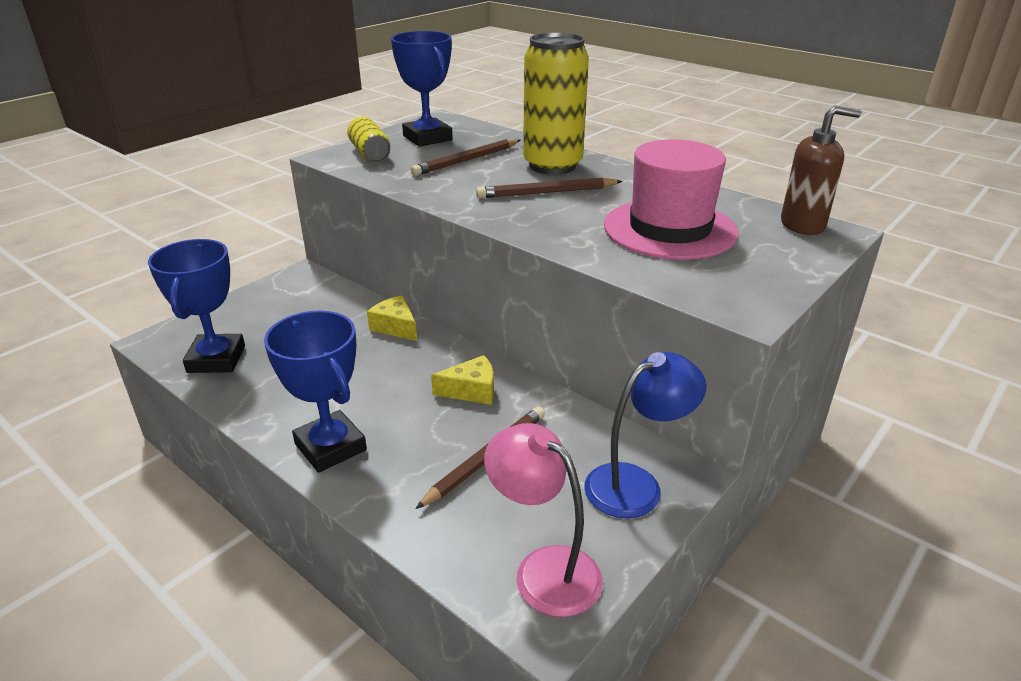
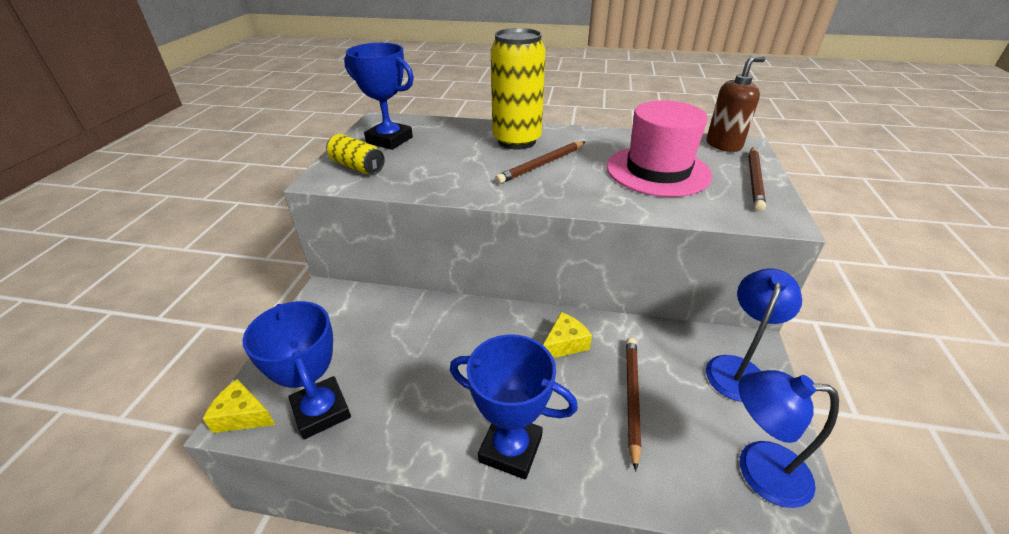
camera: 30 degrees left, 5 degrees up
yellow cheese [367,295,417,341] -> yellow cheese moved to [203,379,275,433]
brown pencil [411,139,520,176] -> brown pencil moved to [748,147,766,211]
pink lamp [484,423,603,617] -> blue lamp [739,370,839,508]

